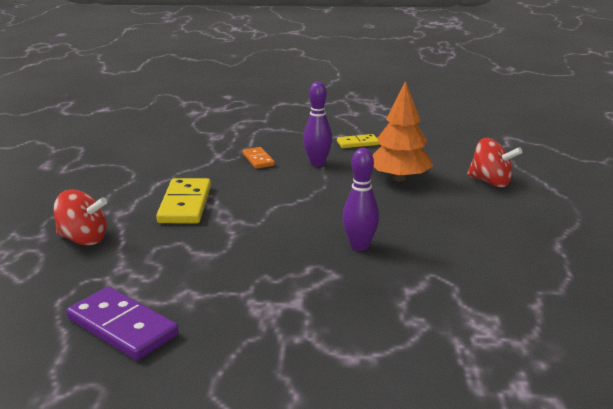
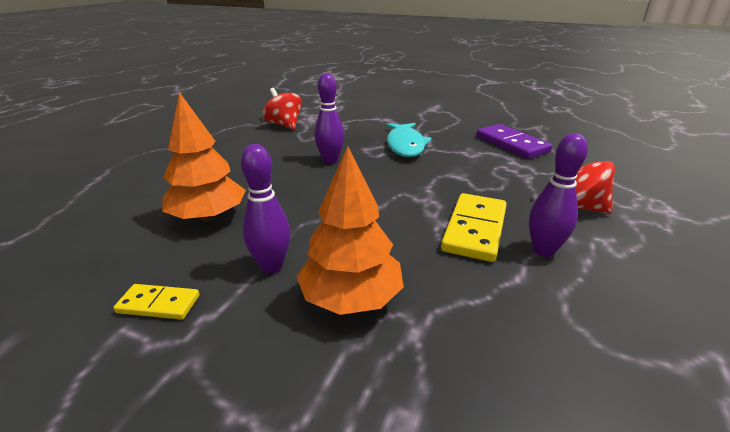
camera: 160 degrees left, 5 degrees up
orange domino [242,147,275,169] -> orange tree [296,146,404,315]
red spinning top [467,138,522,187] -> red spinning top moved to [263,88,302,130]
none -> turquoise fish [386,123,432,157]
none -> purple bowling pin [529,133,588,257]

